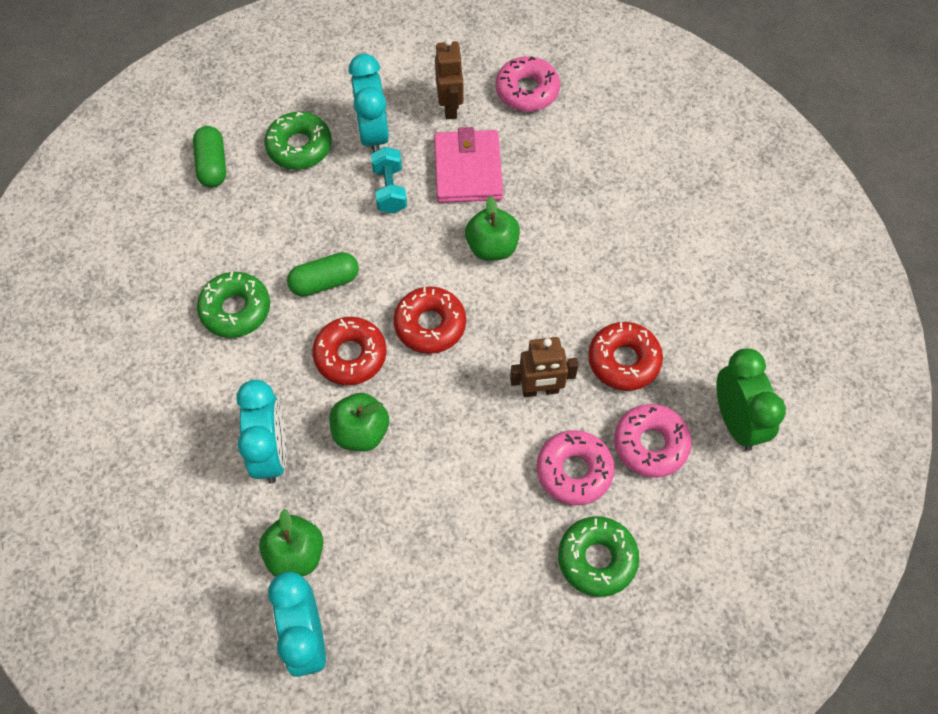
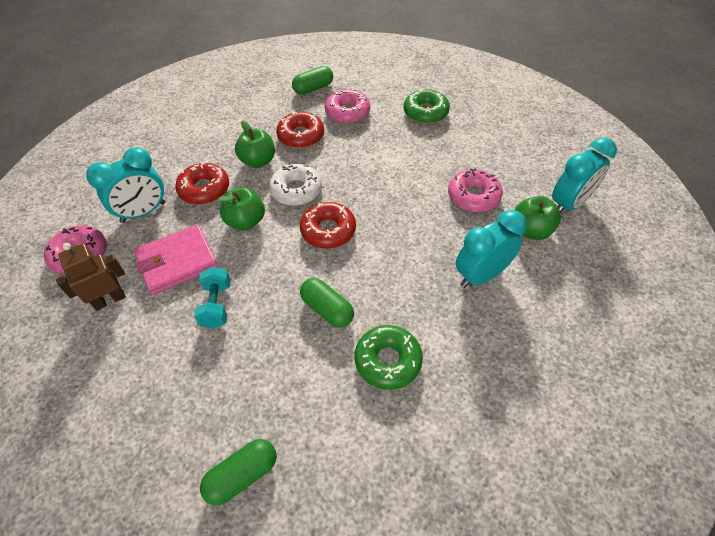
camera: 115 degrees left, 10 degrees down
green donut [265,112,332,170] -> none
red donut [312,317,387,385] -> red donut moved to [175,162,229,205]
green apple [329,393,389,452] -> green apple moved to [235,120,275,168]
turquoise clock [349,54,389,152] -> turquoise clock moved to [86,147,165,223]
turquoise dumbbell [371,147,407,214] -> turquoise dumbbell turned 60 degrees counterclockwise [194,267,231,329]
brown robot [510,337,578,397] -> none
pink donut [536,430,615,505] -> pink donut moved to [448,168,503,212]
green clock [717,348,786,451] -> green capsule [292,66,333,95]
none -> white donut [269,164,322,206]

